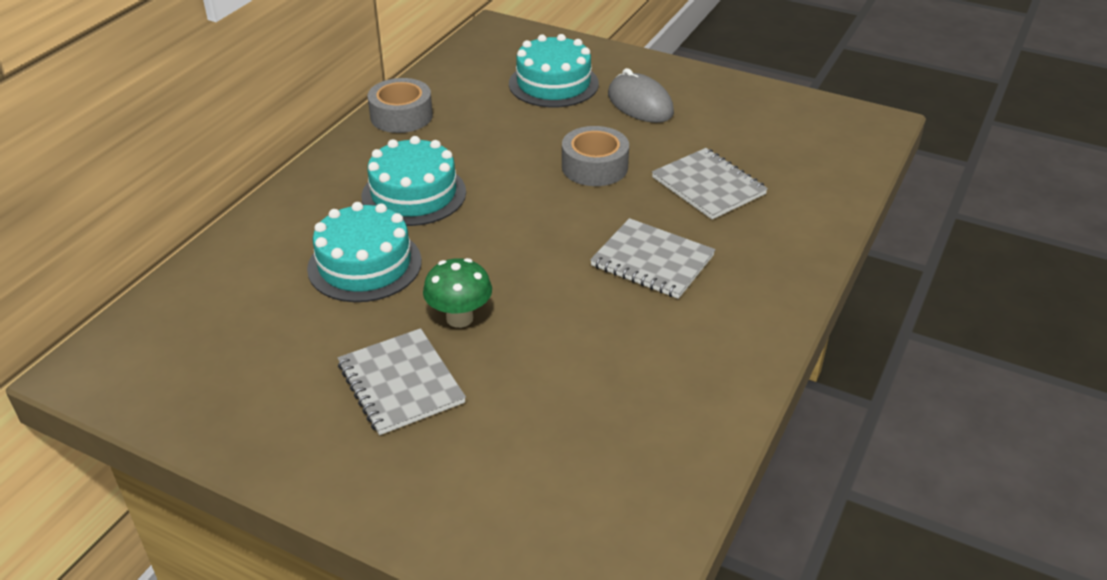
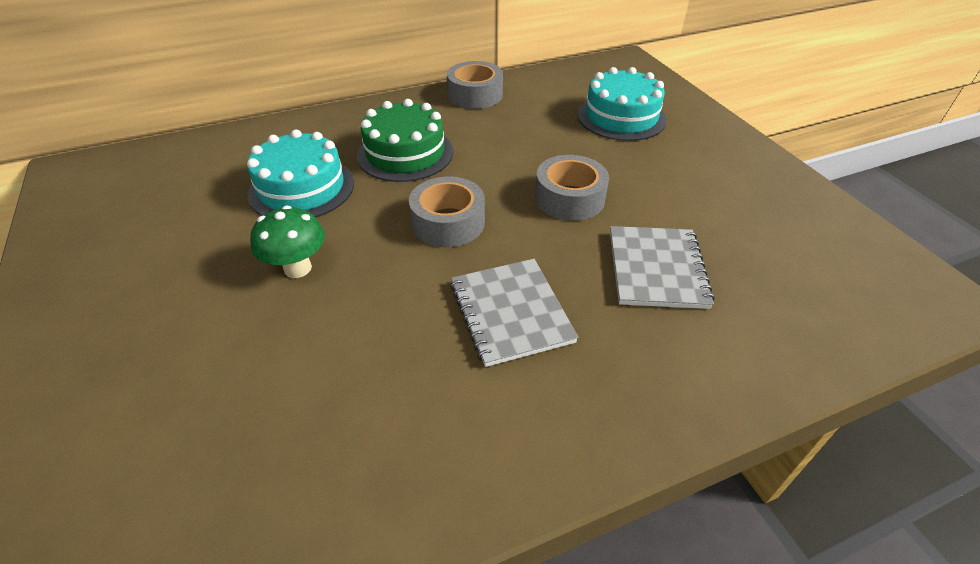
camera: 40 degrees right, 5 degrees up
grey notebook [338,328,466,435] -> none
turquoise cake [362,136,466,226] -> green cake [357,99,453,182]
grey mouse [608,68,674,123] -> none
none -> grey tape [409,176,485,247]

